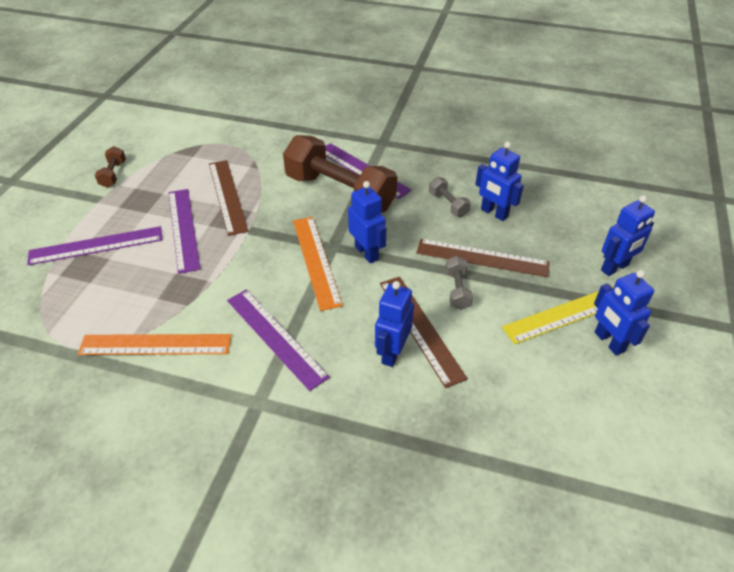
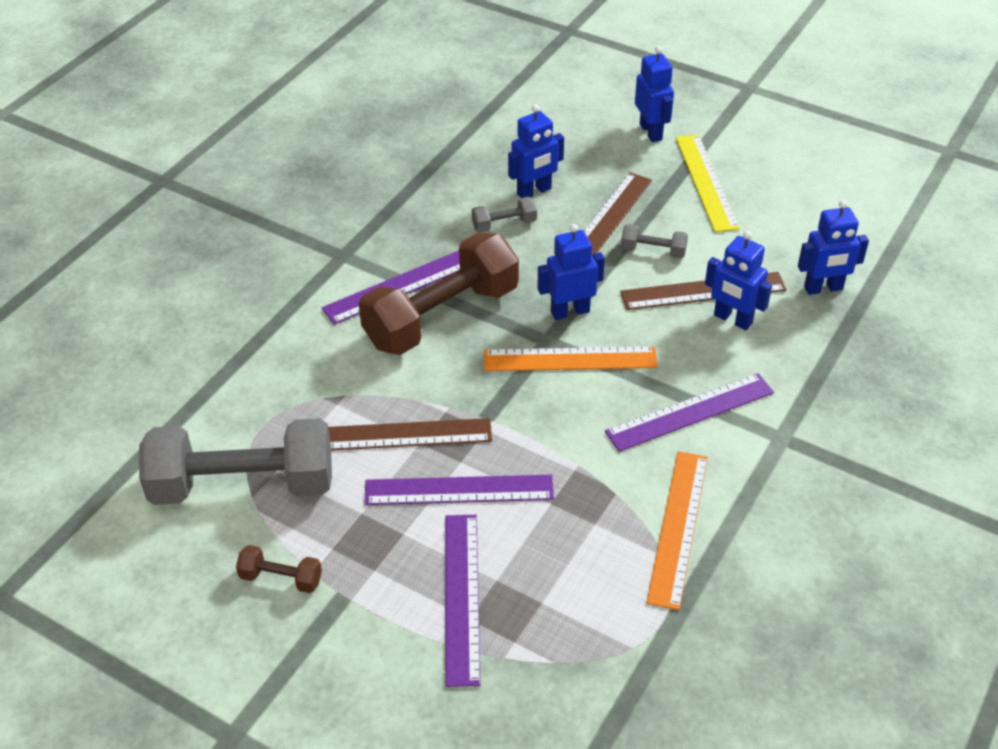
camera: 75 degrees left, 0 degrees up
blue robot [594,270,654,356] -> blue robot moved to [798,200,869,295]
none -> grey dumbbell [139,418,332,505]

